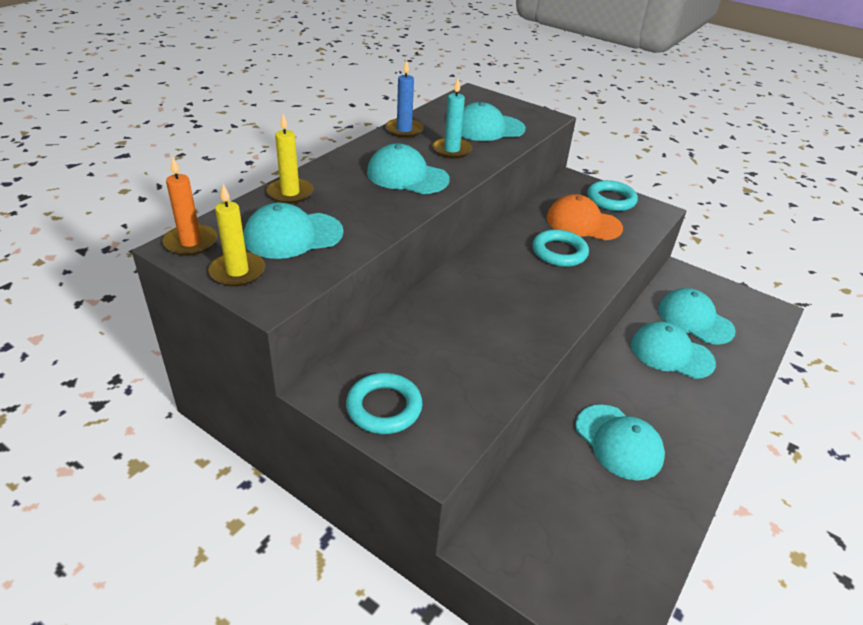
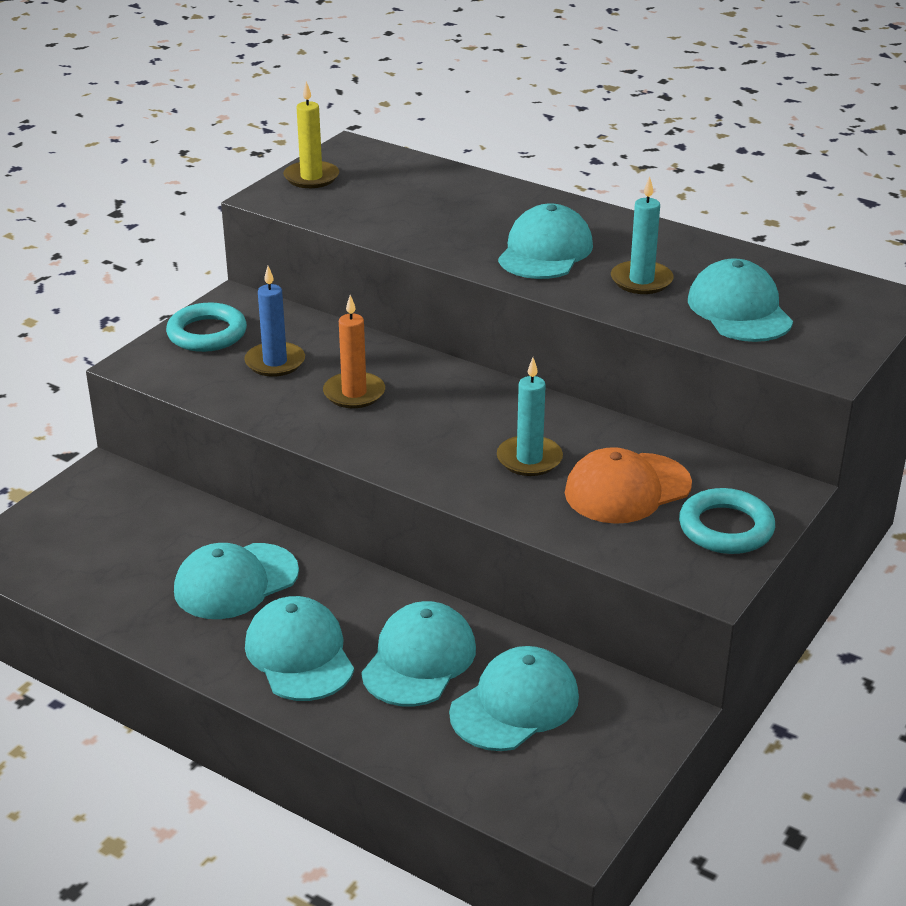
camera: 90 degrees right, 5 degrees down
orange candle [162,156,217,256] -> orange candle moved to [323,295,385,408]
turquoise cap [244,203,344,259] -> turquoise cap moved to [245,596,354,701]
yellow candle [266,114,313,204] -> none
blue candle [385,60,424,138] -> blue candle moved to [244,266,305,377]
turquoise ring [532,229,589,267] -> turquoise candle [497,358,563,476]
orange cap [546,194,623,240] -> orange cap turned 135 degrees counterclockwise [565,447,692,524]

